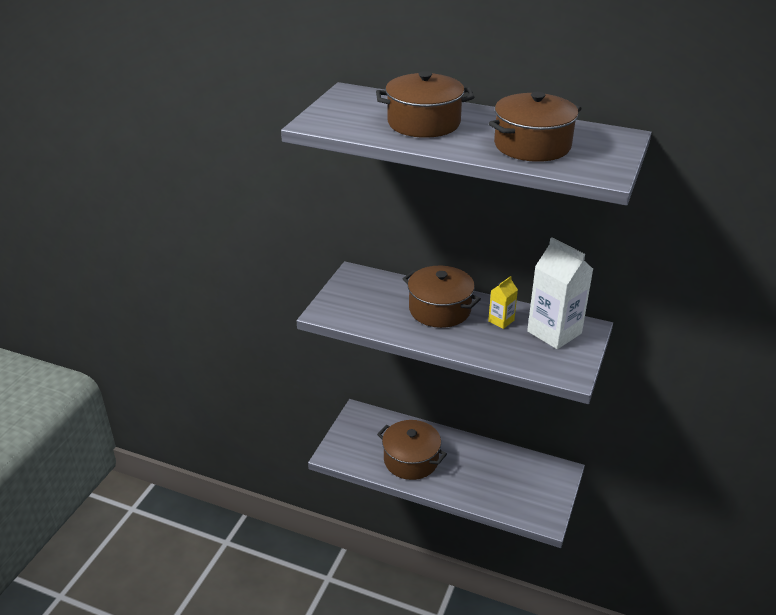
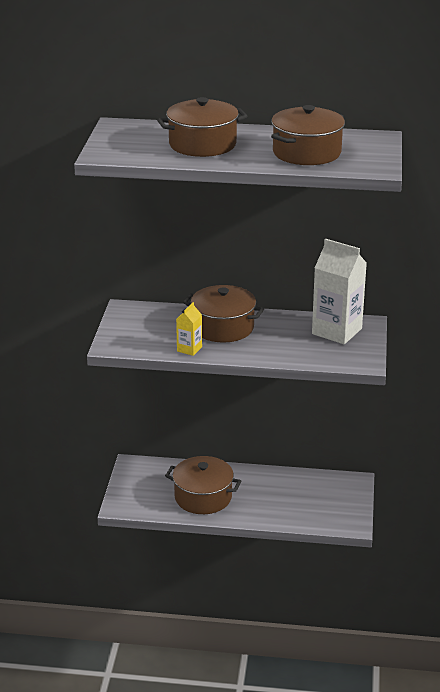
camera: 15 degrees left, 5 degrees down
yellow carton [488,276,518,329] -> yellow carton moved to [176,302,202,356]

